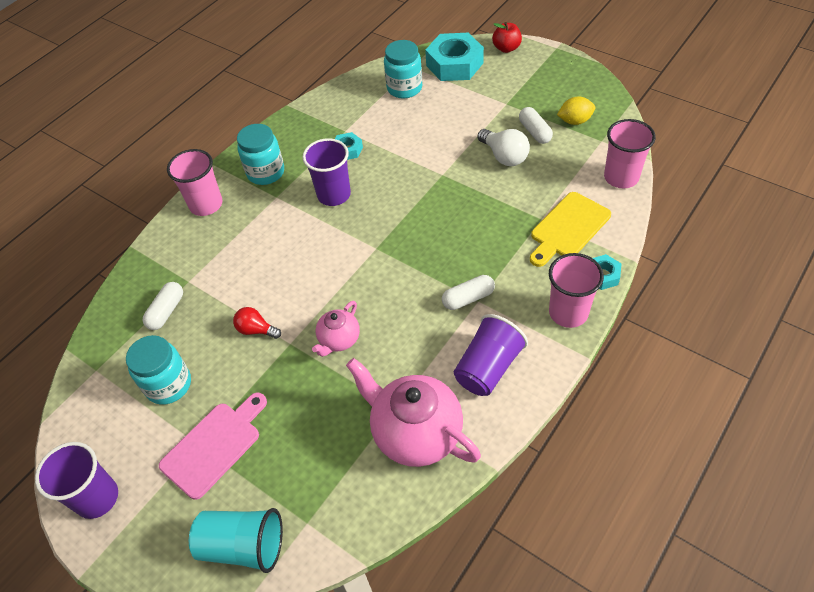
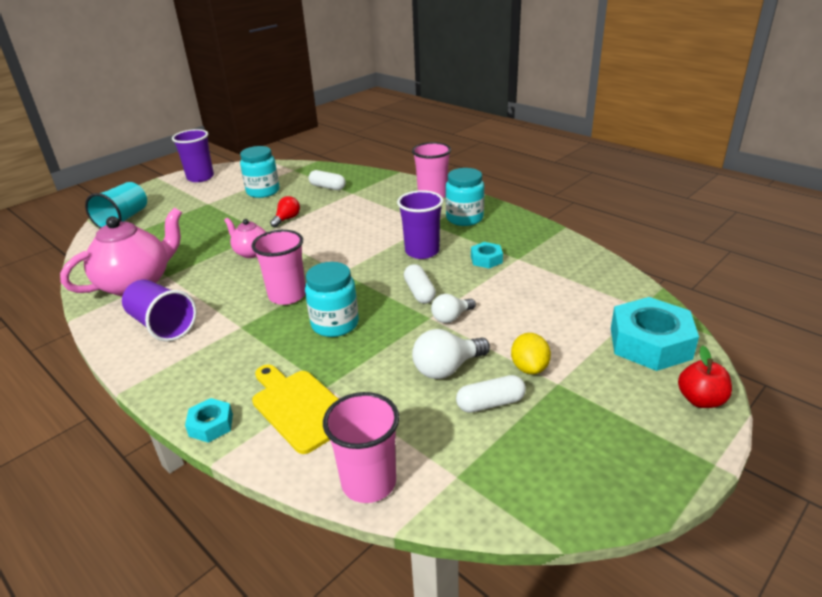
camera: 95 degrees right, 20 degrees down
pink cutting board [159,393,267,500] -> none
turquoise jar [384,40,422,99] -> turquoise jar moved to [305,262,359,337]
white capsule [442,275,495,310] -> white capsule moved to [404,264,436,304]
pink cup [549,253,604,328] -> pink cup moved to [252,230,305,305]
yellow lemon [557,97,595,125] -> yellow lemon moved to [511,333,551,375]
none -> white light bulb [431,294,476,323]

